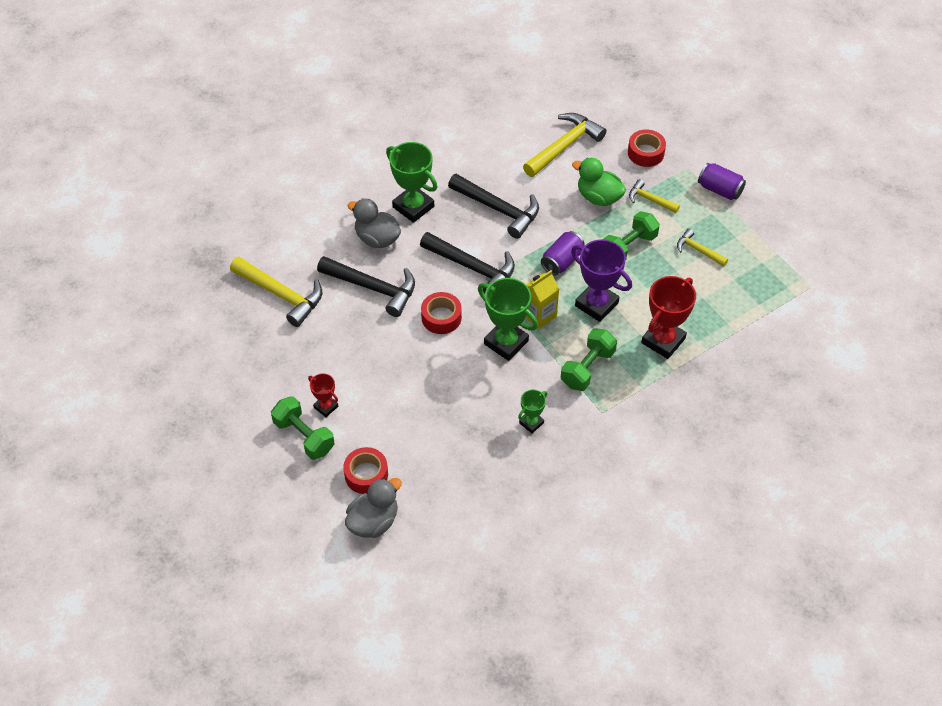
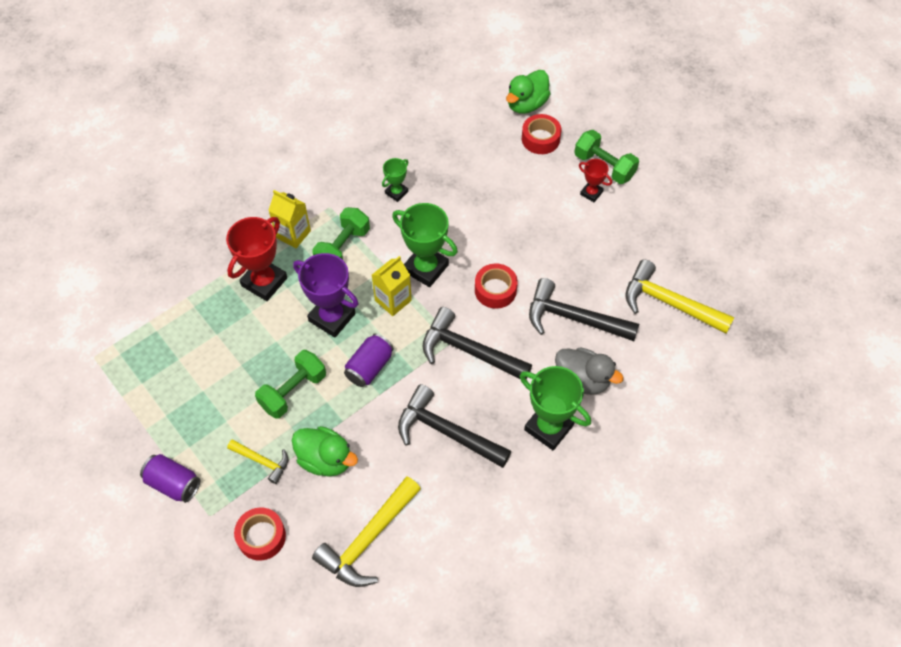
camera: 175 degrees right, 5 degrees up
grey duck [345,478,402,538] -> green duck [506,70,550,114]
yellow hammer [677,229,728,267] -> none
none -> yellow carton [268,190,311,248]

